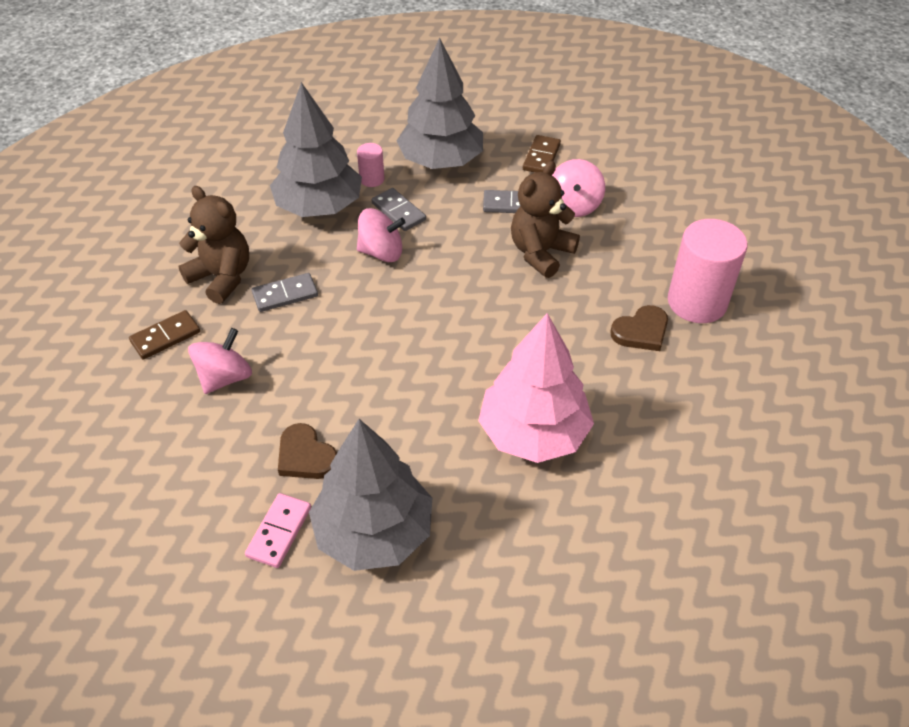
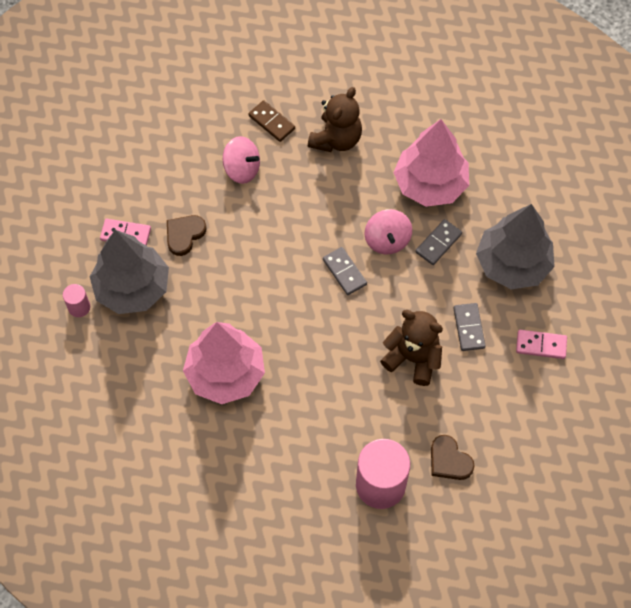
camera: 80 degrees right, 15 degrees up
grey domino [252,273,318,312] -> grey domino moved to [323,247,367,295]
grey tree [270,82,362,217] -> pink tree [393,119,469,207]
pink cylinder [357,143,385,187] -> pink cylinder moved to [63,284,90,317]
brown domino [523,135,561,173] -> pink domino [516,330,567,359]
pink spinning top [552,159,605,217] -> none
brown heart [610,305,668,351] -> brown heart moved to [431,435,475,480]

